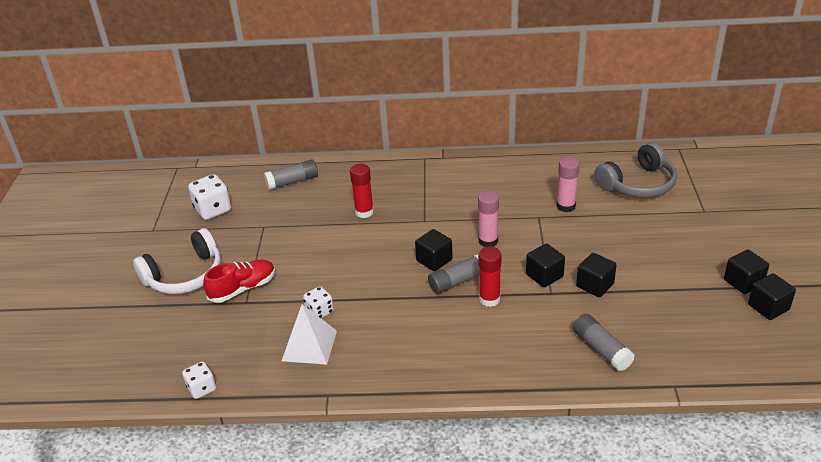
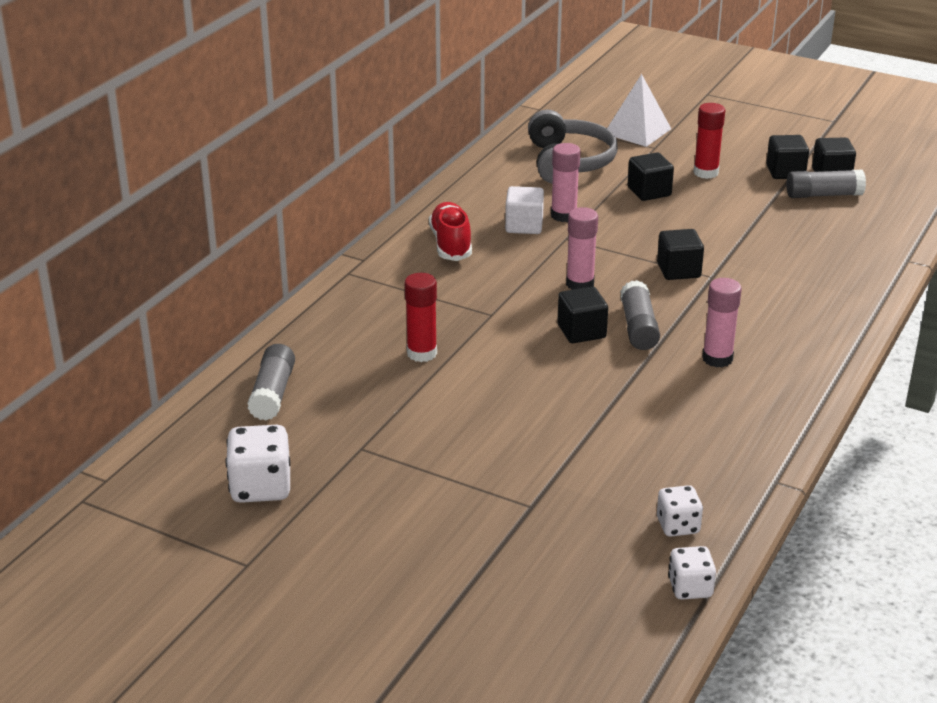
camera: 65 degrees left, 5 degrees down
white headphones [133,228,221,294] -> none
red shoe [203,260,275,303] -> red shoe moved to [429,202,472,261]
white pyramid [282,304,337,365] -> white pyramid moved to [607,74,671,147]
white dice [303,286,334,318] -> white dice moved to [657,485,703,537]
red glue stick [478,247,501,307] -> red glue stick moved to [693,103,725,179]
grey glue stick [573,314,635,371] -> grey glue stick moved to [786,170,866,198]
black cube [576,253,617,297] -> black cube moved to [628,153,674,201]
none -> white cube [505,186,544,234]
none -> pink glue stick [702,278,742,368]

